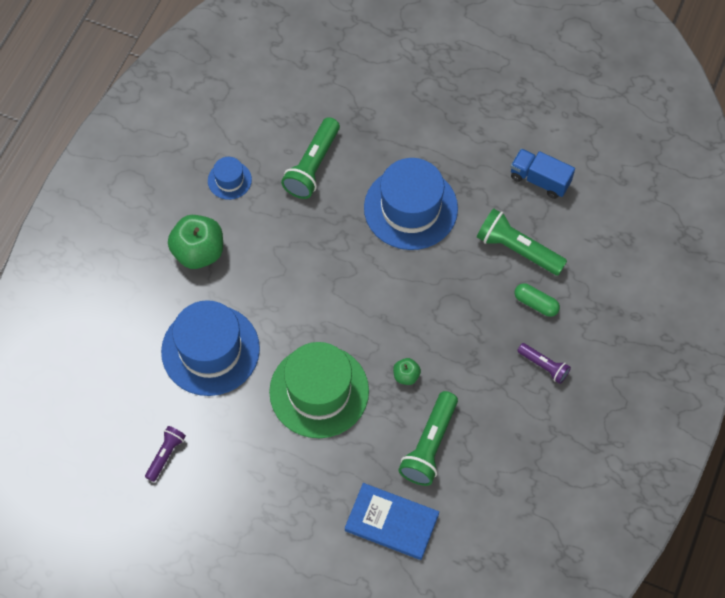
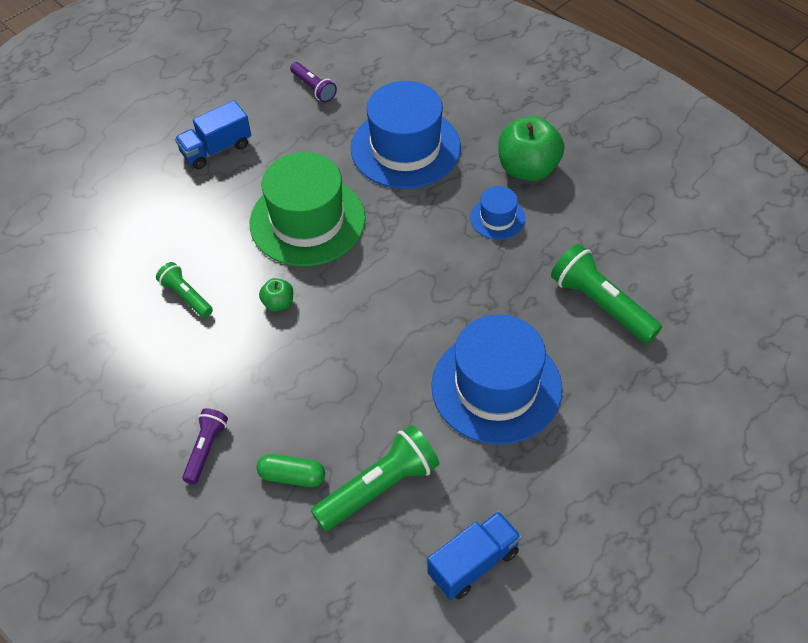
camera: 115 degrees right, 10 degrees down
blue hat [208,157,252,200] -> blue hat moved to [470,186,525,240]
blue book [345,483,439,560] -> none
green flashlight [398,391,458,486] -> green flashlight [156,262,213,318], size x0.58
green capsule [515,283,560,317] -> green capsule turned 45 degrees clockwise [257,454,325,487]
purple flashlight [517,343,571,384] -> purple flashlight turned 135 degrees clockwise [182,408,228,484]
none -> blue truck [175,100,251,169]

